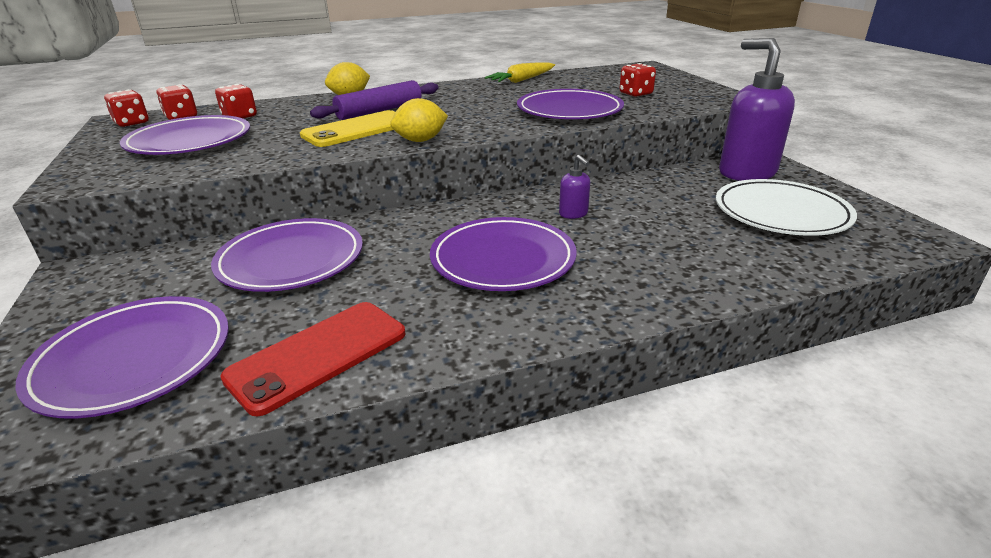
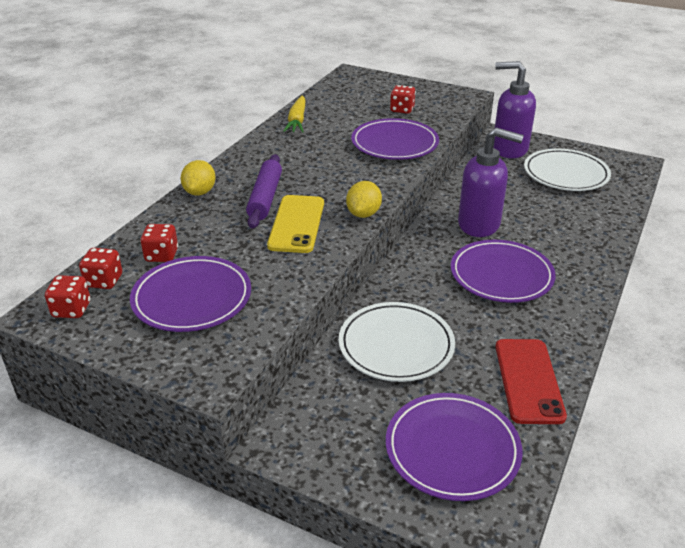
camera: 45 degrees left, 5 degrees up
purple plate [211,218,363,292] -> white plate [339,302,455,382]
purple soap dispenser [559,155,590,219] -> purple soap dispenser [458,127,524,237], size x2.30

